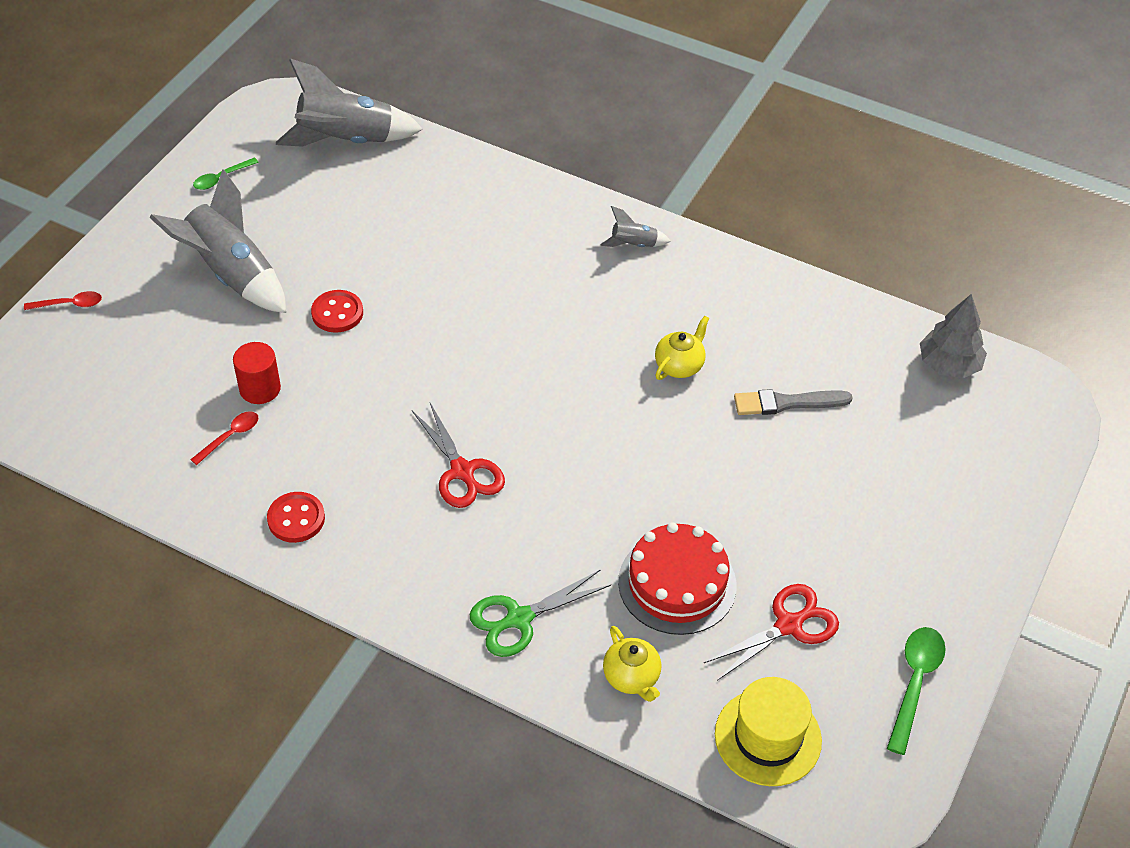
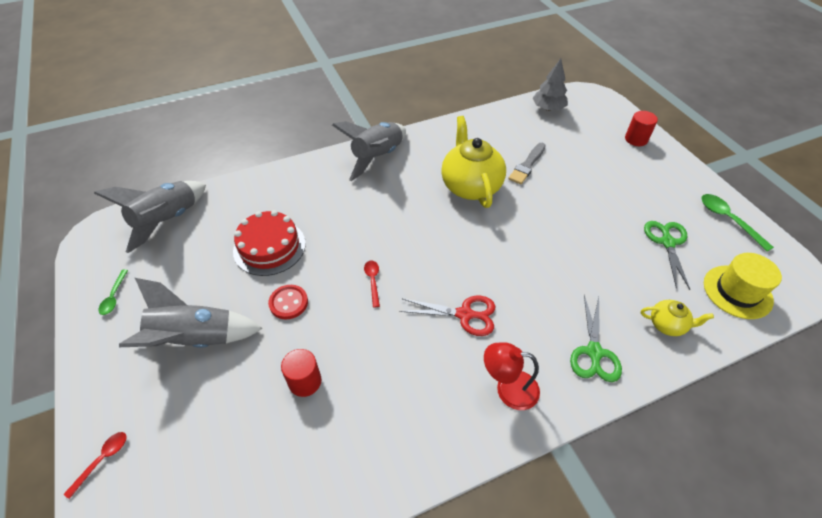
camera: 50 degrees left, 0 degrees up
red spoon [190,411,259,465] -> red spoon moved to [364,260,380,308]
red button [267,492,325,543] -> none
grey rocket [600,206,671,247] -> grey rocket [332,121,406,181], size x2.19
red cake [618,522,736,635] -> red cake moved to [233,210,306,276]
yellow teapot [655,316,709,380] -> yellow teapot [441,116,506,208], size x2.05
red scissors [704,584,839,681] -> green scissors [644,221,690,290]
none -> red lamp [484,342,540,410]
none -> red cylinder [625,111,658,146]

